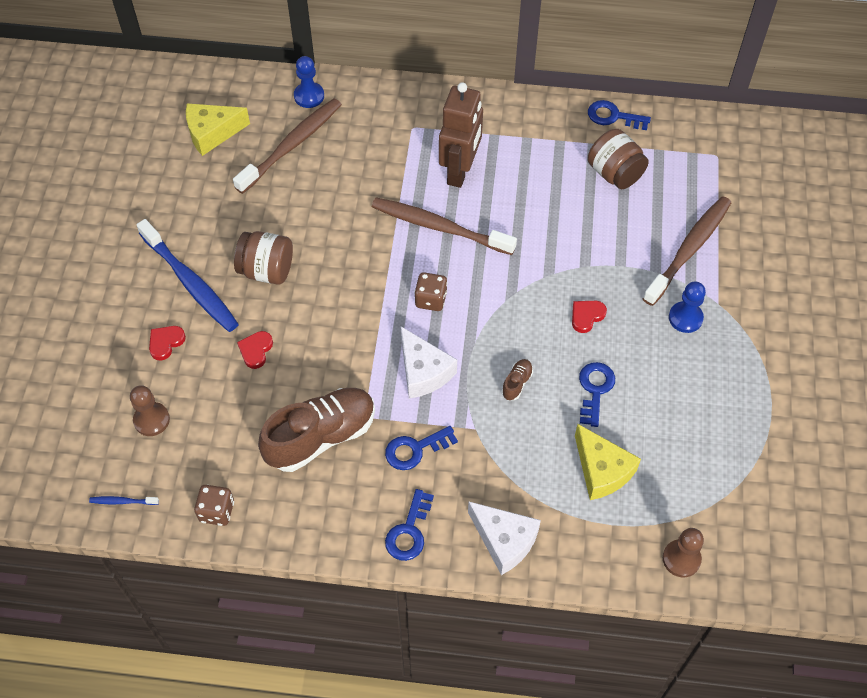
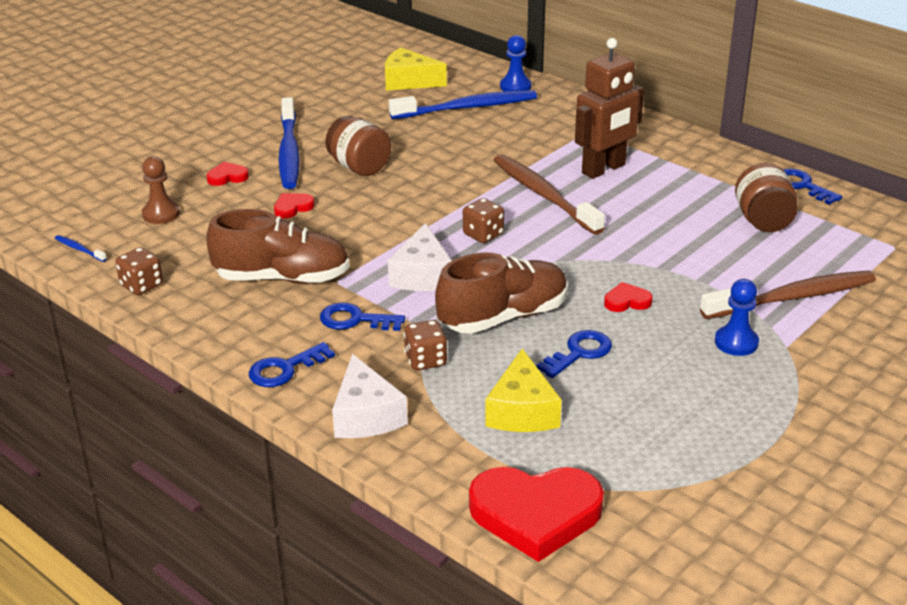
camera: 35 degrees right, 25 degrees down
brown toothbrush [233,98,342,194] -> blue toothbrush [389,90,537,119]
brown shoe [501,359,533,400] -> brown shoe [435,252,568,334], size x2.45
brown pawn [663,528,704,577] -> red heart [469,467,604,562]
none -> brown dice [403,320,448,370]

